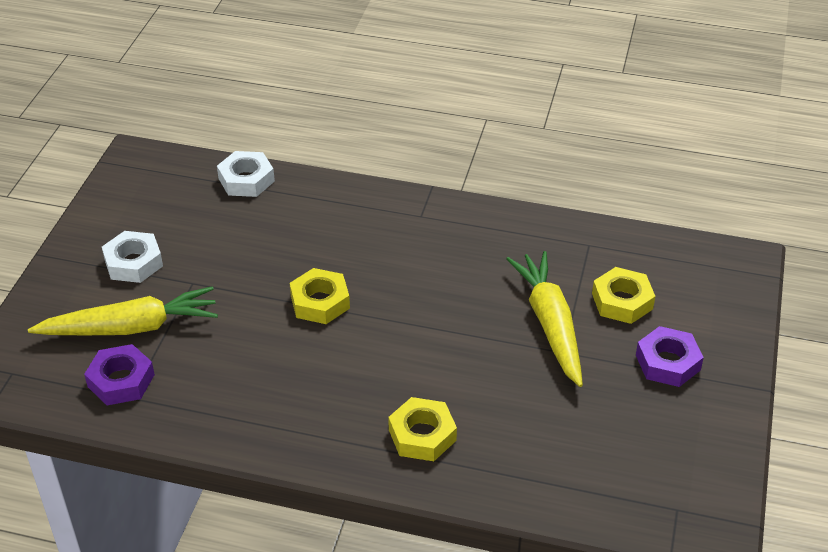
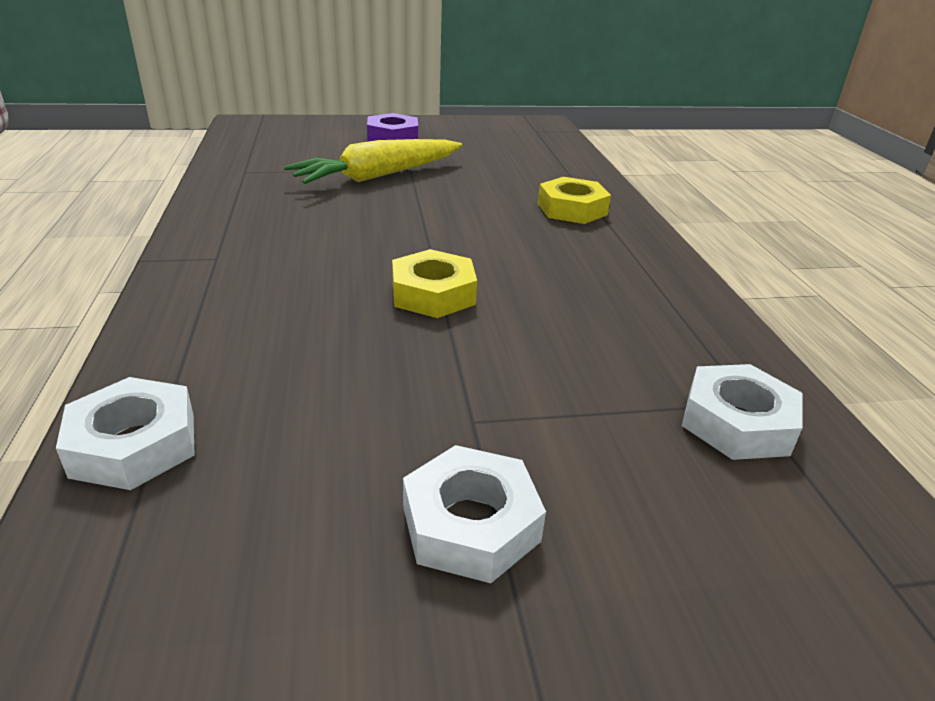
camera: 115 degrees left, 10 degrees down
yellow carrot [28,286,218,335] -> none
purple nut [84,344,155,405] -> white nut [682,364,802,460]
yellow nut [592,267,655,324] -> none

